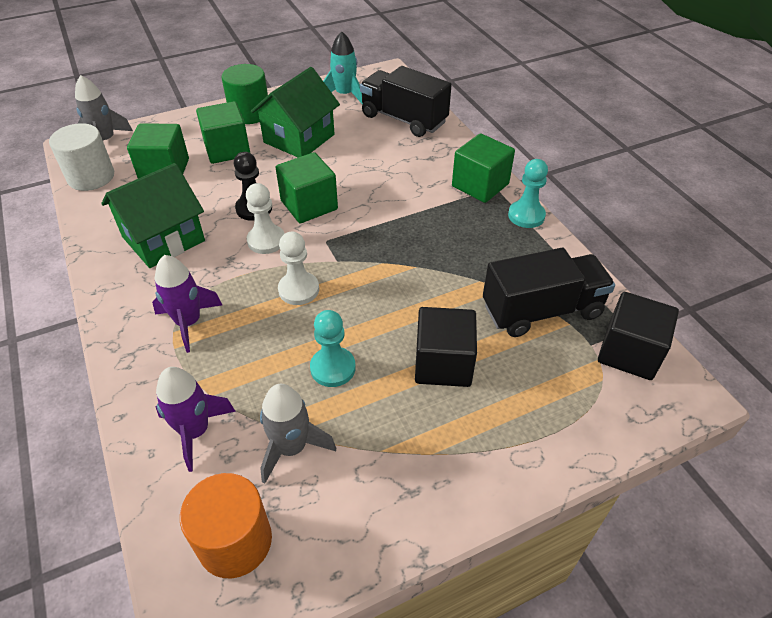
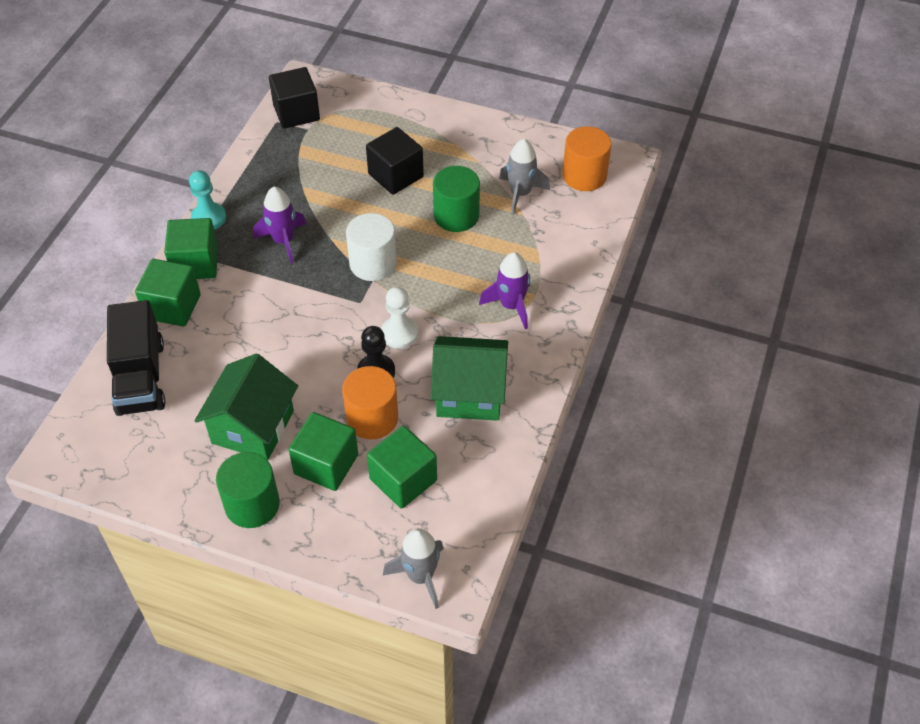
camera: 135 degrees left, 5 degrees up
white cylinder [49,123,114,191] -> white cylinder moved to [346,213,397,281]
purple rocket [155,367,236,472] -> purple rocket moved to [253,187,306,264]
green house [251,67,340,157] -> green house turned 60 degrees counterclockwise [195,353,298,460]
green cube [276,152,338,223] -> green cube moved to [135,259,201,327]
white pawn [278,232,319,305] -> none
turquoise pawn [310,310,356,387] -> green cylinder [433,166,480,232]
turquoise rocket [323,31,363,105] -> none
black truck [483,248,615,337] -> none
none -> orange cylinder [342,366,398,439]

